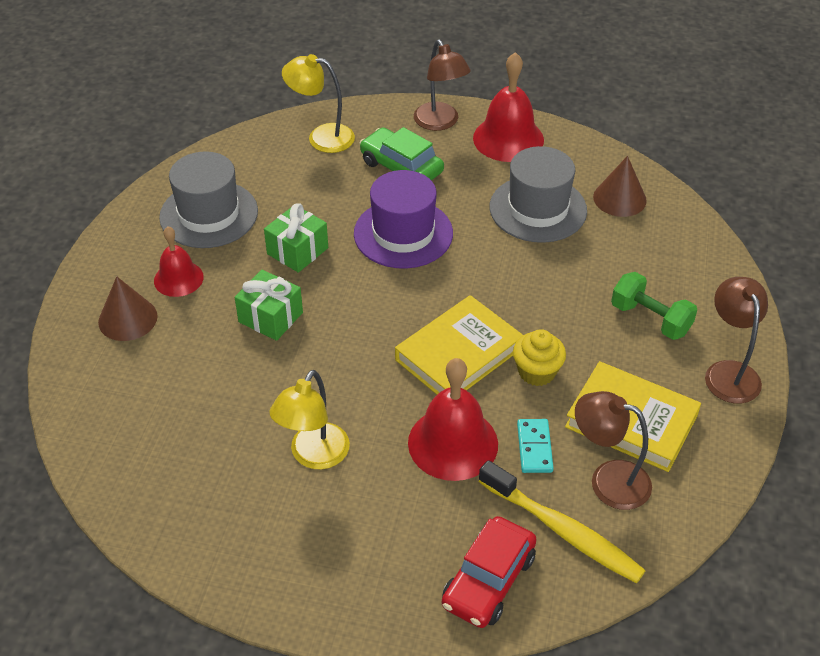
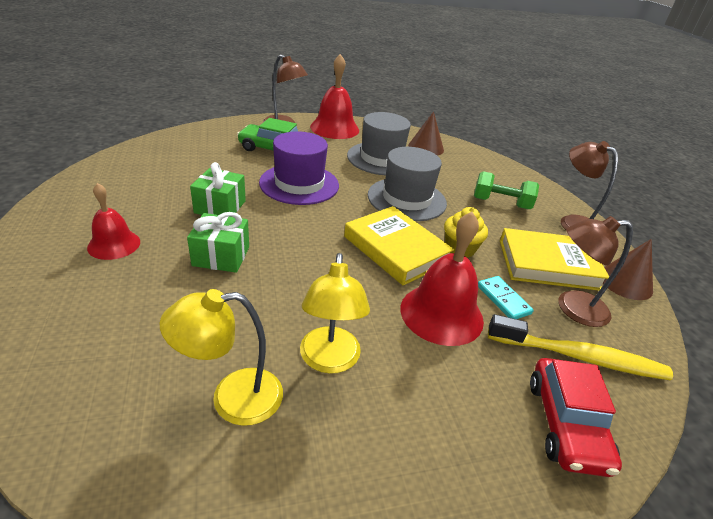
camera: 30 degrees left, 10 degrees down
brown cone [98,276,158,341] -> brown cone moved to [603,239,653,300]
grey hat [159,151,258,248] -> grey hat moved to [368,147,447,221]
yellow lamp [282,54,355,153] -> yellow lamp moved to [159,289,283,426]
yellow book [395,295,523,394] -> yellow book turned 60 degrees counterclockwise [344,206,454,285]

